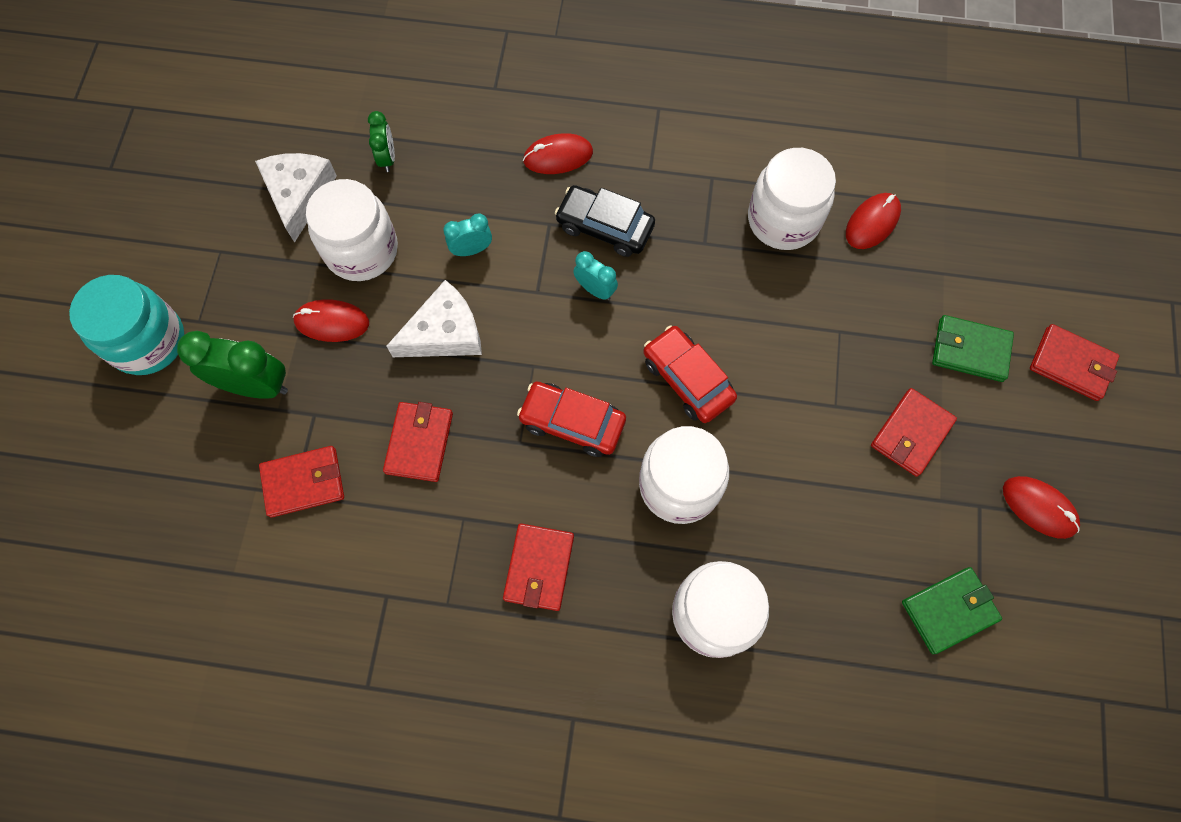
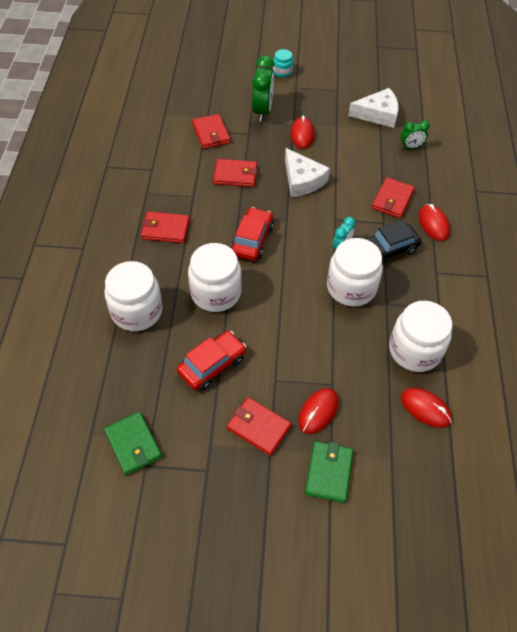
camera: 85 degrees right, 15 degrees down
turquoise jar [69,275,185,375] -> turquoise jar [273,49,293,77], size x0.50
white jar [306,179,398,281] -> white jar moved to [327,238,383,306]
turquoise clock [443,213,492,256] -> none
black car [555,185,655,257] -> black car turned 135 degrees counterclockwise [364,220,421,265]
red car [643,325,737,423] -> red car moved to [177,331,246,390]
red mouse [1003,476,1080,539] -> red mouse moved to [298,388,339,434]
red wallet [1030,324,1119,401] -> red wallet moved to [372,177,415,218]

